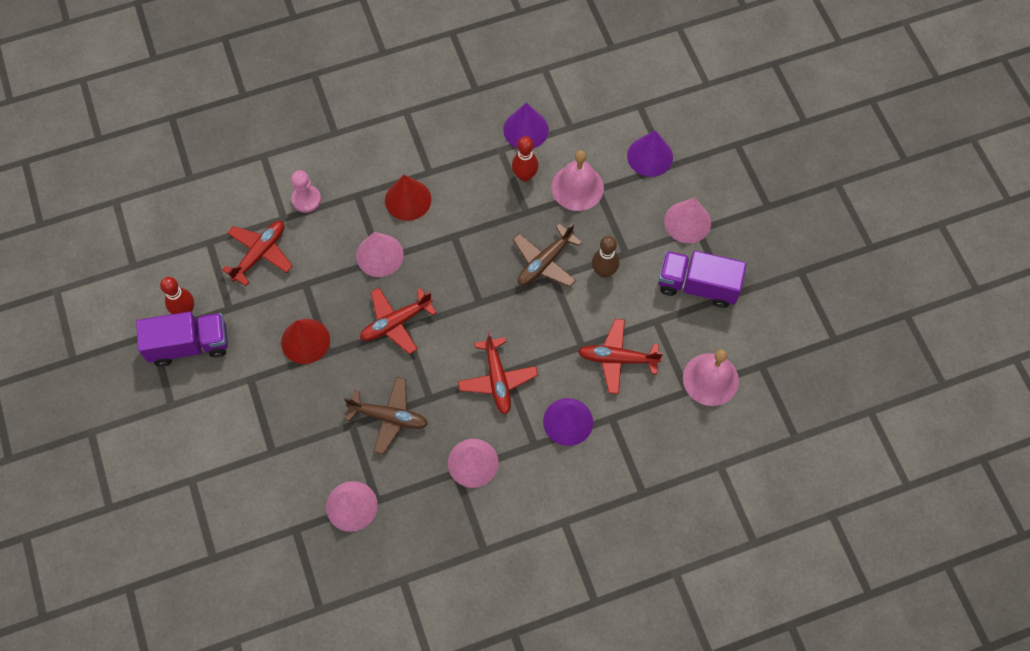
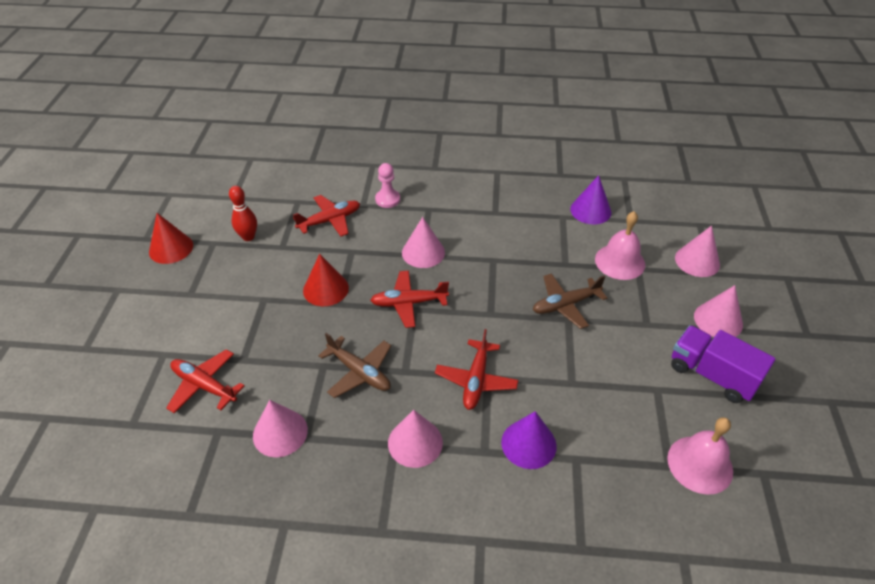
camera: 25 degrees right, 20 degrees down
purple truck [136,312,228,366] -> none
red cone [385,175,431,221] -> red cone moved to [149,213,193,264]
red bowling pin [512,136,538,182] -> none
red plane [578,319,663,394] -> red plane moved to [166,349,245,413]
brown bowling pin [592,236,619,278] -> none
purple cone [627,130,673,177] -> pink cone [675,226,720,277]

